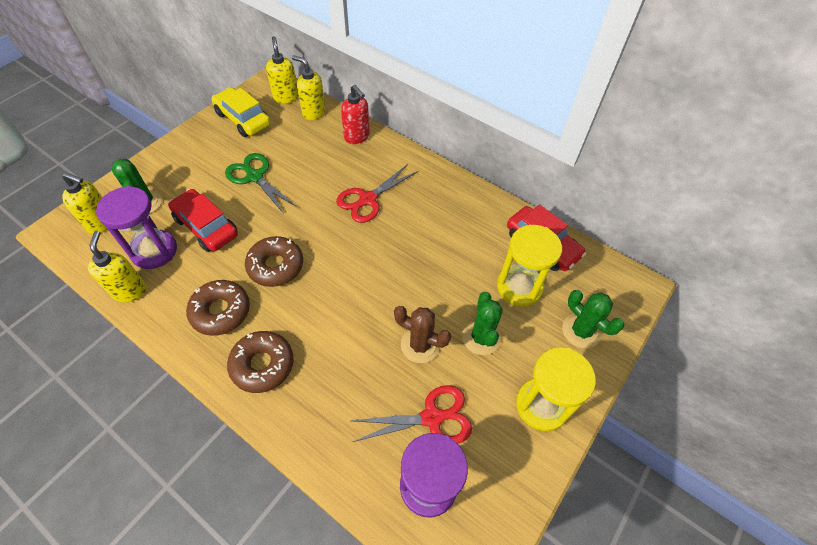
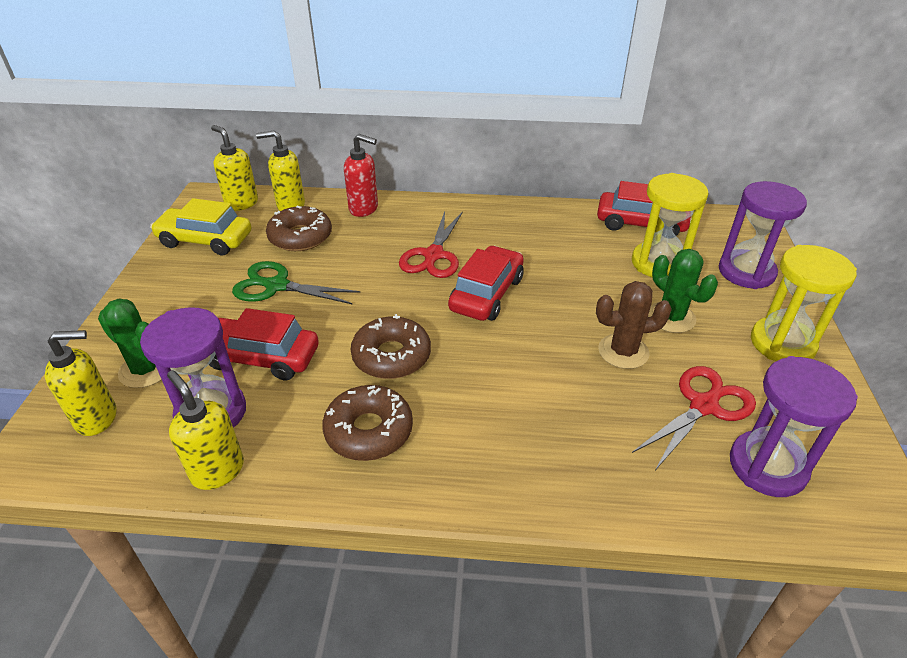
camera: 30 degrees left, 15 degrees down
brown donut [227,331,294,393] -> brown donut moved to [266,206,332,251]
green cactus [562,290,624,348] -> purple hourglass [719,181,807,289]
none -> red car [448,246,524,321]

